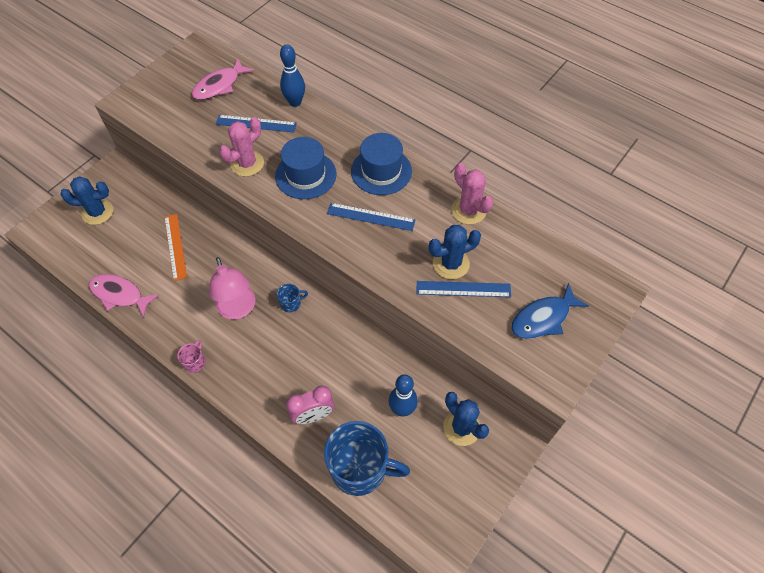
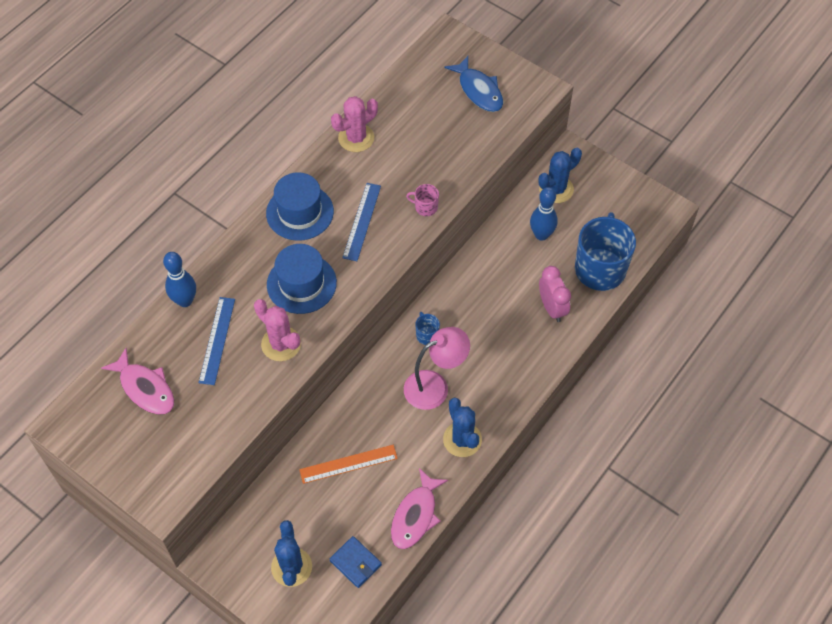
camera: 90 degrees left, 0 degrees up
pink mug [177,340,206,373] -> pink mug moved to [406,184,439,216]
blue ruler [417,281,511,297] -> none
blue cactus [429,225,481,279] -> blue cactus moved to [443,397,482,457]
none -> blue wallet [329,536,382,588]

